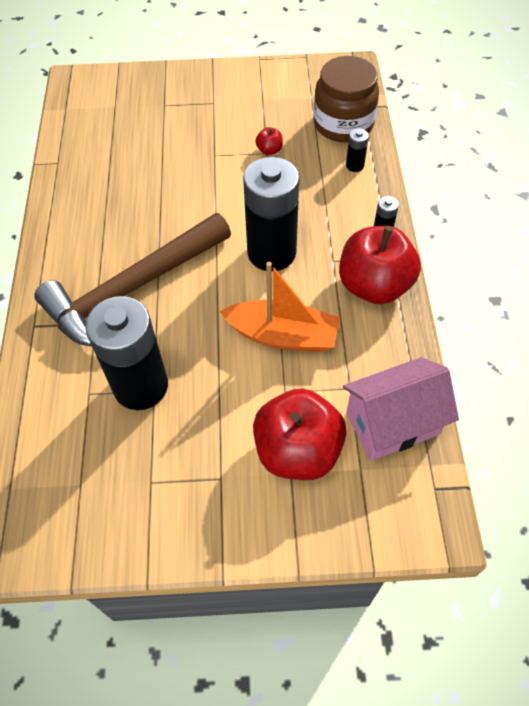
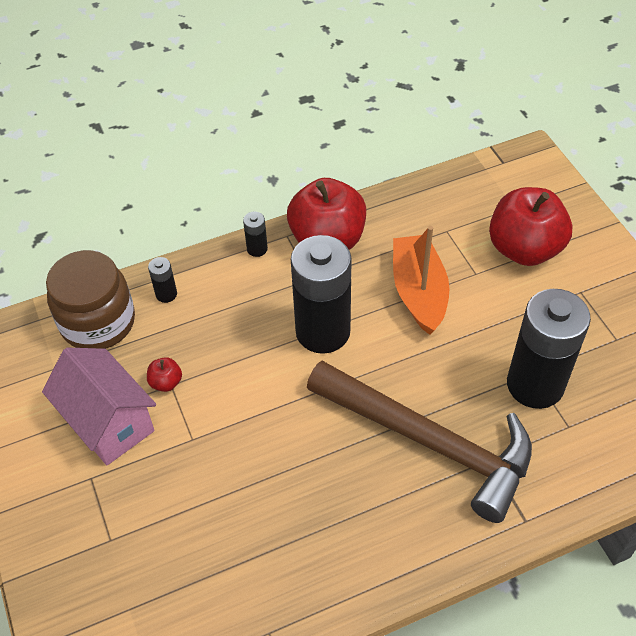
camera: 110 degrees left, 5 degrees down
pink house [343,357,459,461] -> pink house moved to [42,348,156,465]

